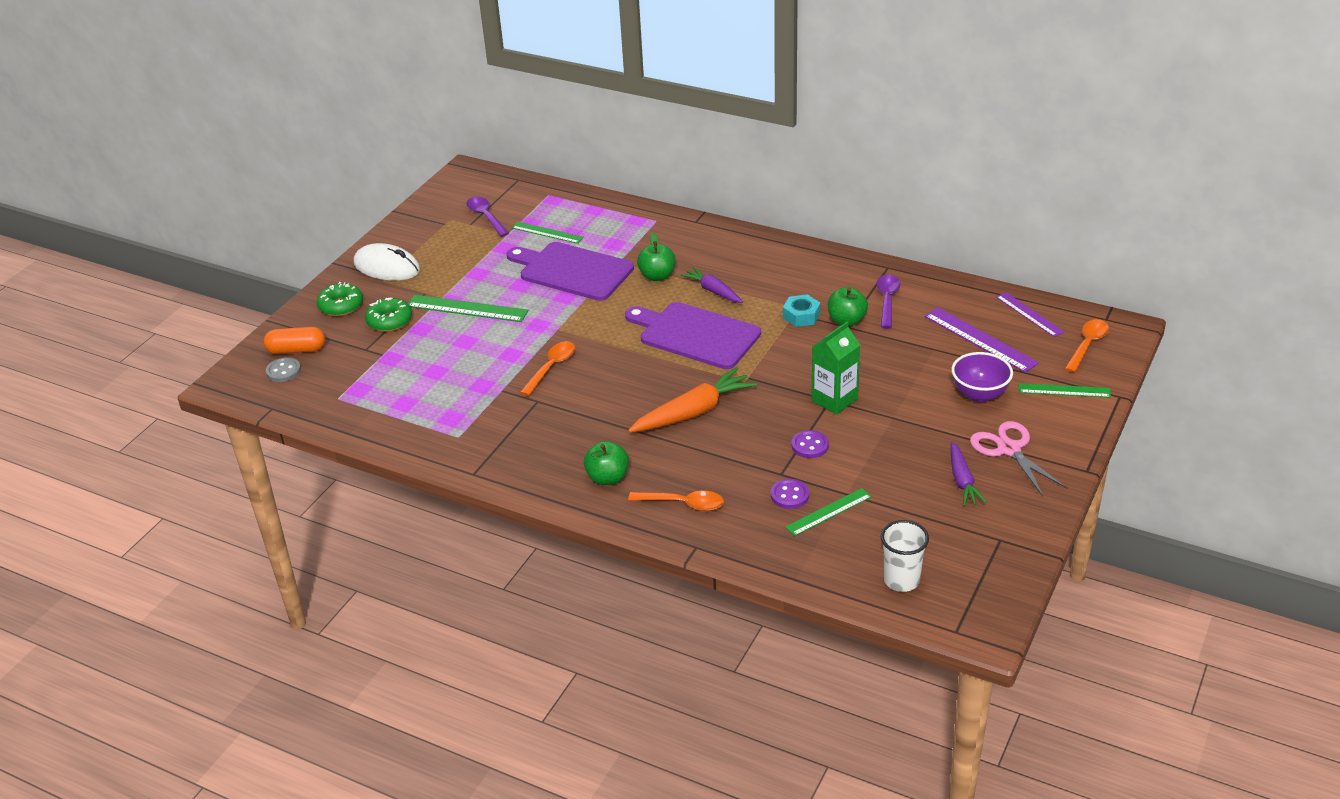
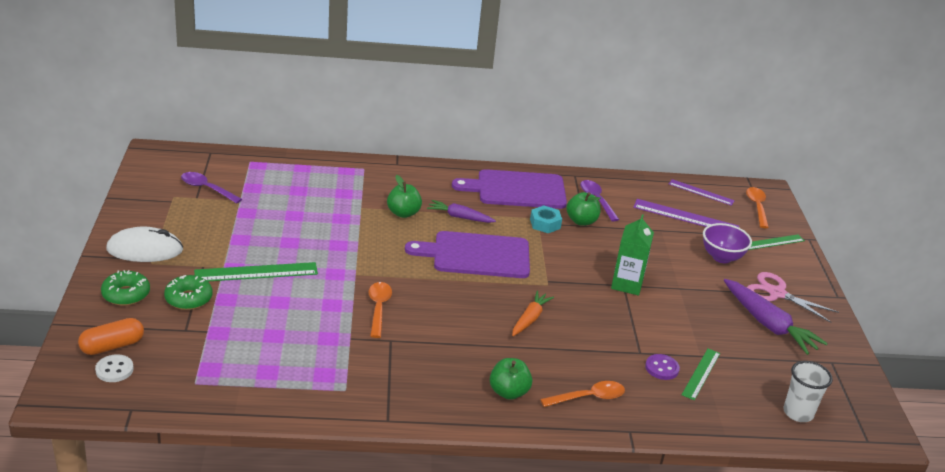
camera: 35 degrees left, 5 degrees down
grey button [266,357,301,382] -> white button [95,354,134,382]
purple cutting board [507,242,634,301] -> purple cutting board moved to [452,169,567,209]
green ruler [512,222,584,244] -> none
orange carrot [628,367,757,433] -> orange carrot [512,291,554,336], size x0.61
purple button [792,430,829,458] -> none
purple carrot [951,442,987,506] -> purple carrot [724,279,828,355], size x1.63

